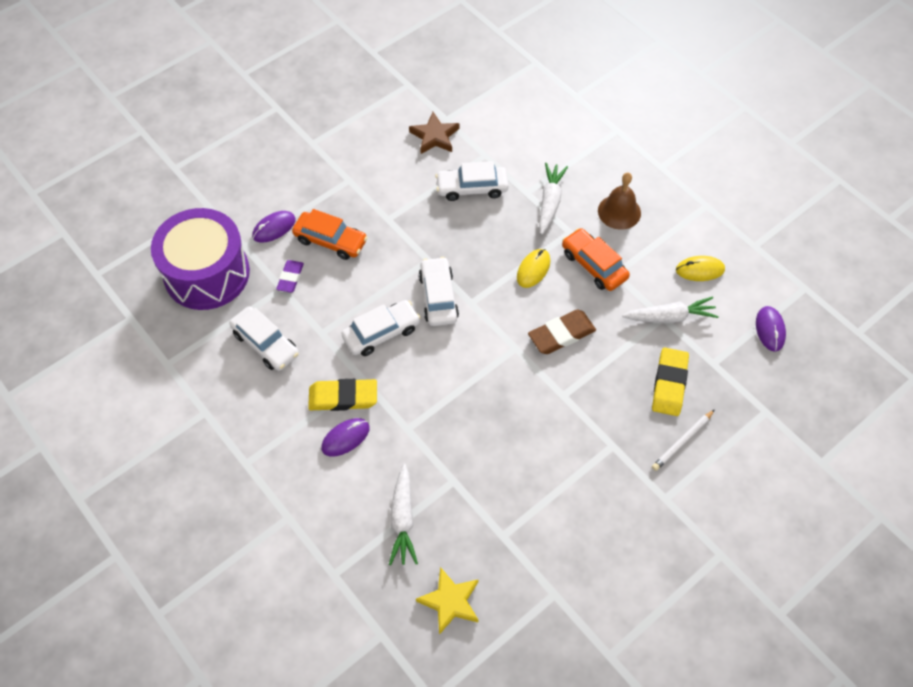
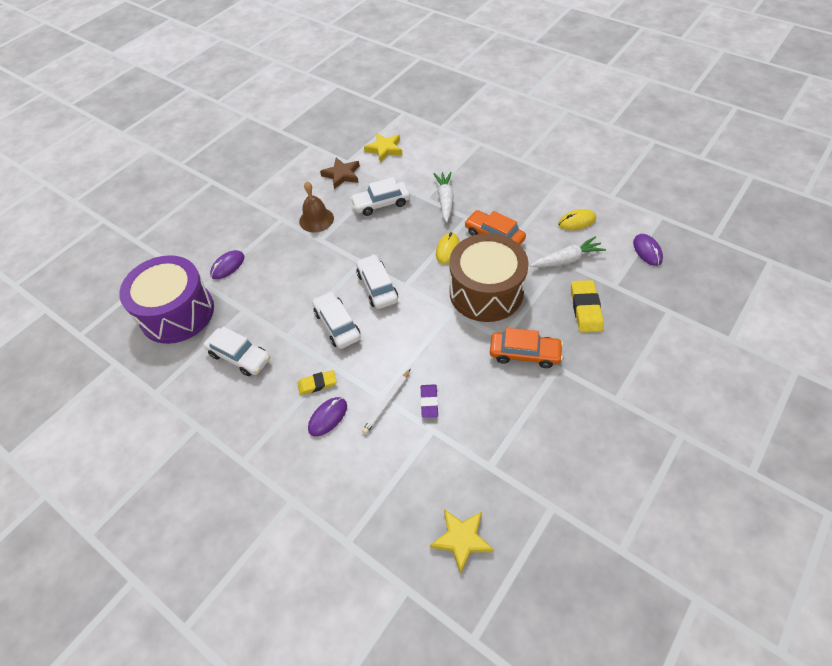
camera: 10 degrees left, 5 degrees down
purple eraser [276,260,304,293] -> purple eraser moved to [421,384,438,418]
orange car [292,209,368,260] -> orange car moved to [490,328,563,368]
yellow eraser [308,379,377,411] -> yellow eraser [298,370,337,395], size x0.63
white car [341,300,421,356] -> white car turned 75 degrees counterclockwise [312,291,361,349]
white carrot [389,464,418,565] -> none
brown eraser [528,310,596,354] -> brown drum [449,233,529,322]
brown bell [598,173,641,230] -> brown bell moved to [299,181,334,233]
white pencil [652,409,715,471] -> white pencil moved to [362,369,411,434]
none -> yellow star [364,133,402,163]

